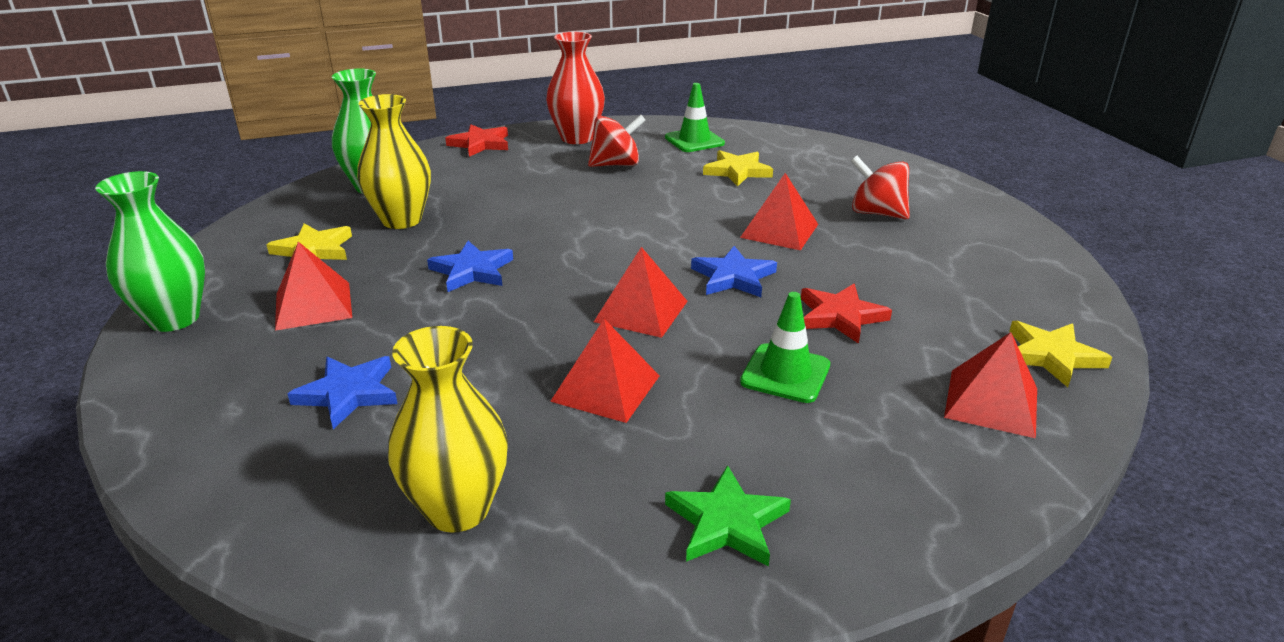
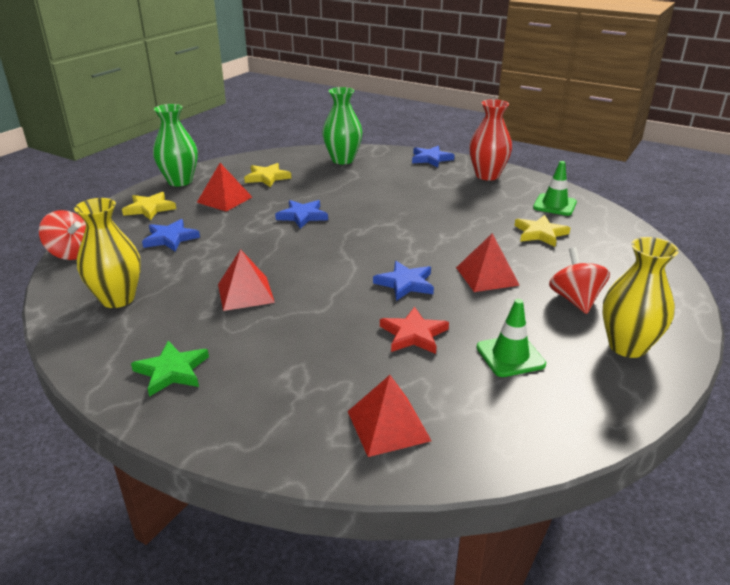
camera: 50 degrees right, 0 degrees up
yellow vase [357,94,431,229] -> yellow vase moved to [603,237,679,358]
red star [445,125,508,157] -> blue star [412,146,454,168]
red spinning top [588,115,646,167] -> red spinning top moved to [39,210,86,260]
red pyramid [594,247,688,338] -> none
green traffic cone [740,292,830,403] -> green traffic cone moved to [476,299,546,377]
yellow star [1009,321,1112,387] -> yellow star moved to [122,192,176,220]

